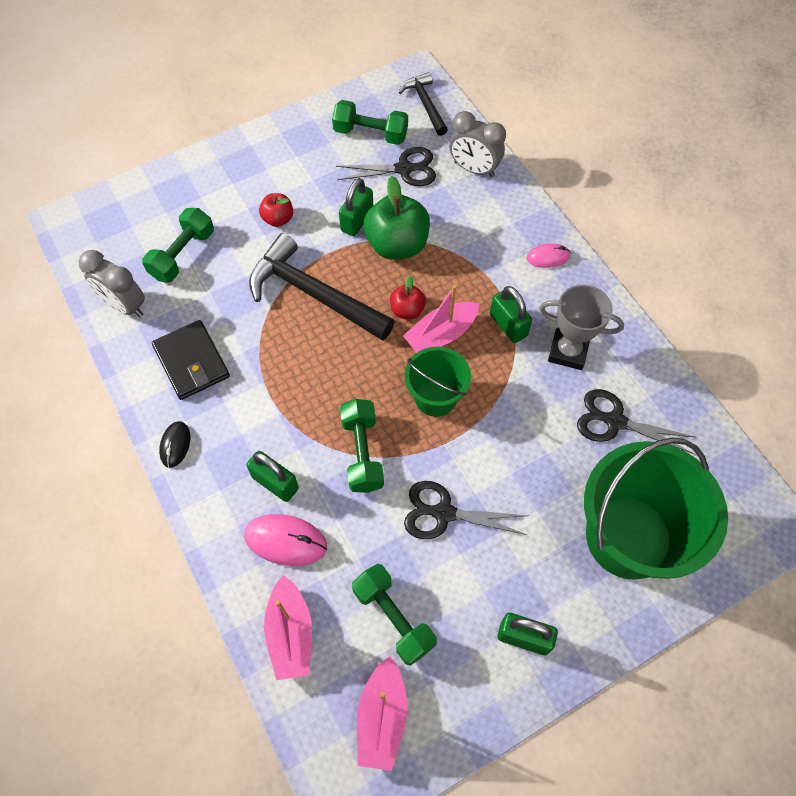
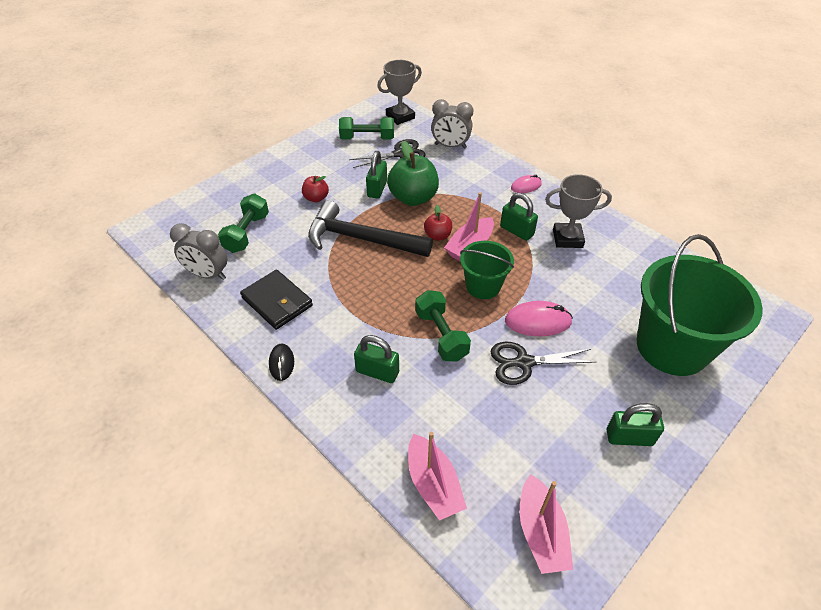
camera: 15 degrees left, 15 degrees down
pink mouse [244,514,327,566] -> pink mouse moved to [505,301,573,336]
green dumbbell [352,564,437,666] -> none
black hammer [399,72,448,136] -> grey trophy [377,60,422,125]
black scissors [577,389,697,454] -> none

